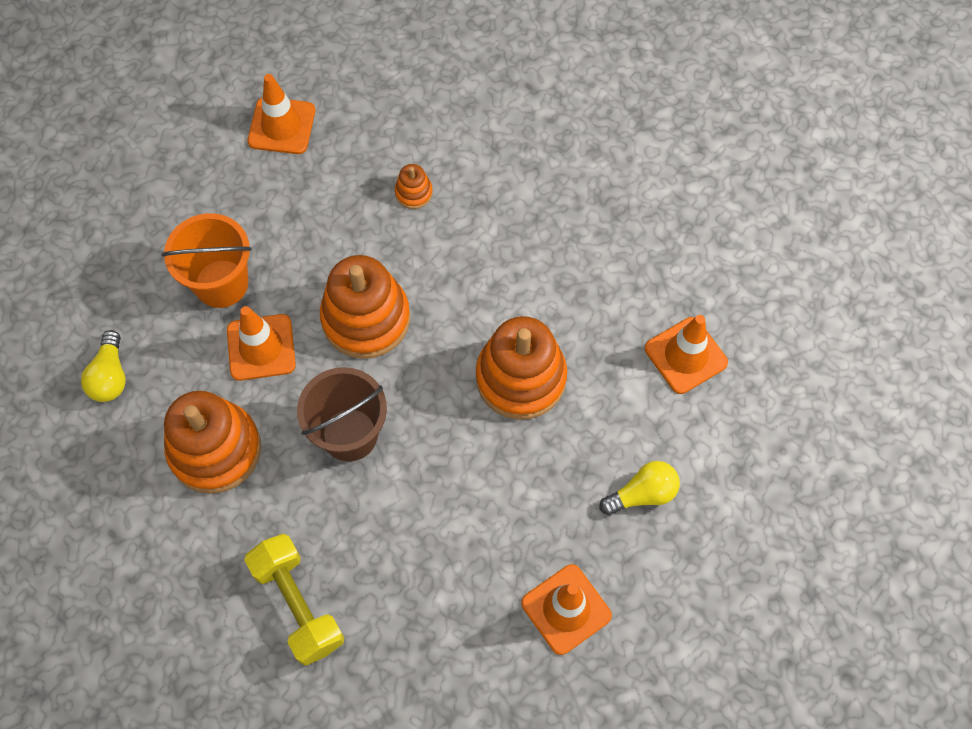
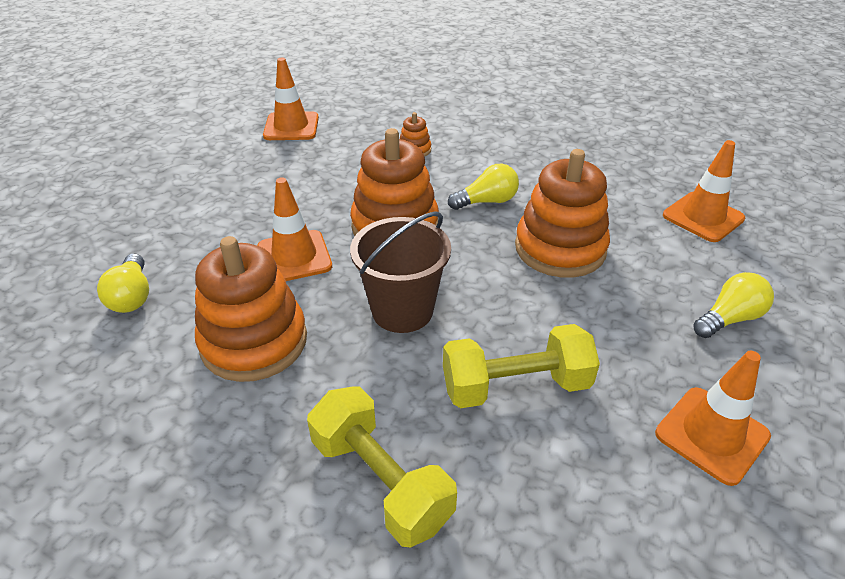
camera: 10 degrees left, 25 degrees down
orange bucket [162,213,252,308] -> none
none -> yellow dumbbell [443,324,600,408]
none -> yellow light bulb [448,164,519,210]

